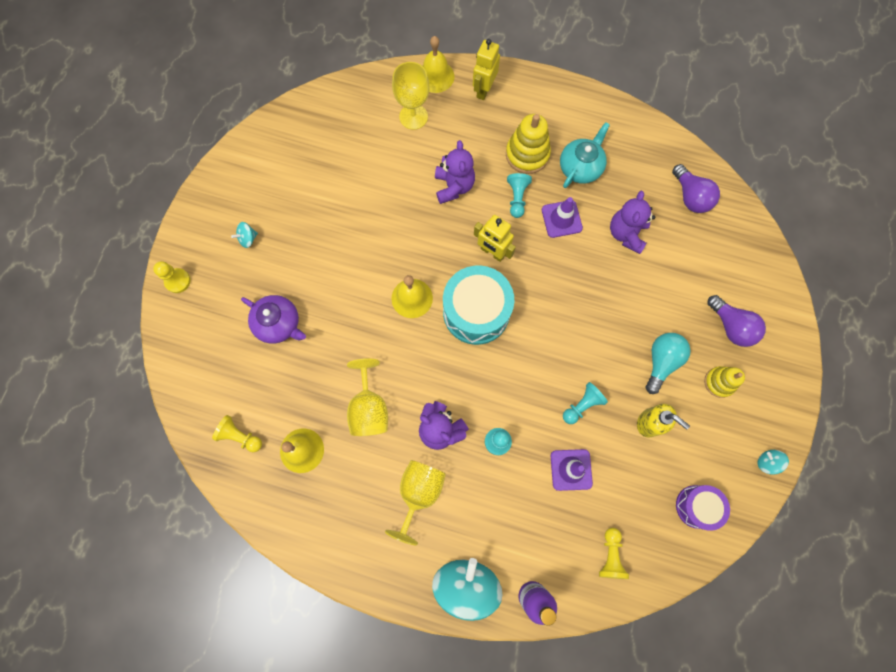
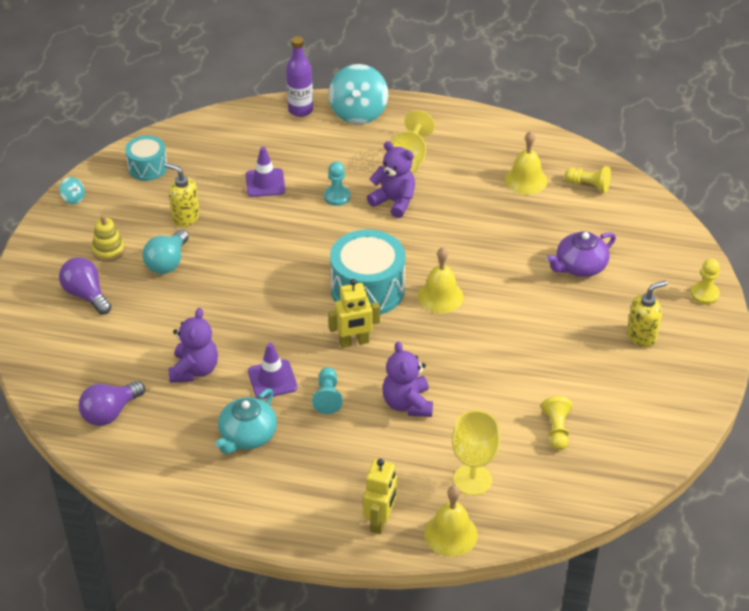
camera: 175 degrees right, 30 degrees down
turquoise spinning top [231,222,258,248] -> yellow soap dispenser [627,280,668,347]
purple teapot [241,295,306,344] -> purple teapot turned 60 degrees counterclockwise [547,231,616,277]
yellow goblet [347,358,388,436] -> none
yellow robot [474,215,516,262] -> yellow robot turned 135 degrees clockwise [328,279,380,348]
yellow stacking toy [506,114,551,174] -> none
turquoise pawn [563,382,608,424] -> none
yellow pawn [599,528,629,579] -> yellow pawn moved to [541,397,572,450]
purple light bulb [672,164,720,213] -> purple light bulb turned 105 degrees counterclockwise [79,381,145,426]
purple drum [676,485,730,531] -> turquoise drum [125,135,167,181]

